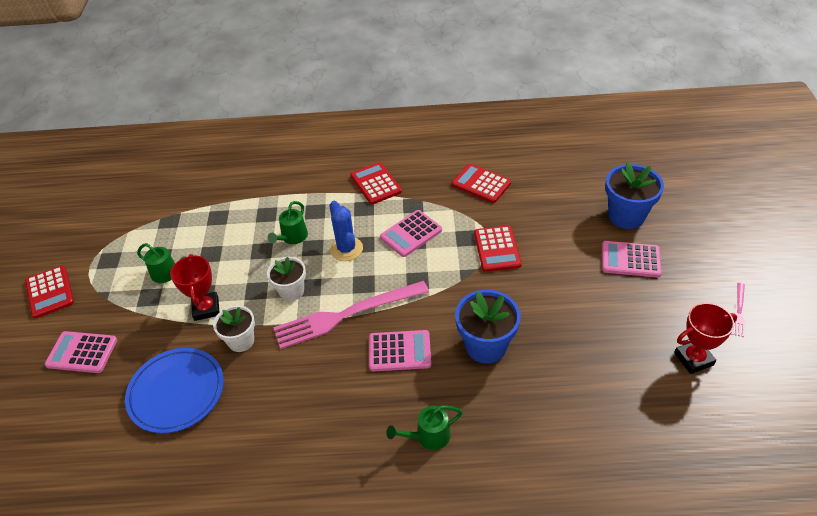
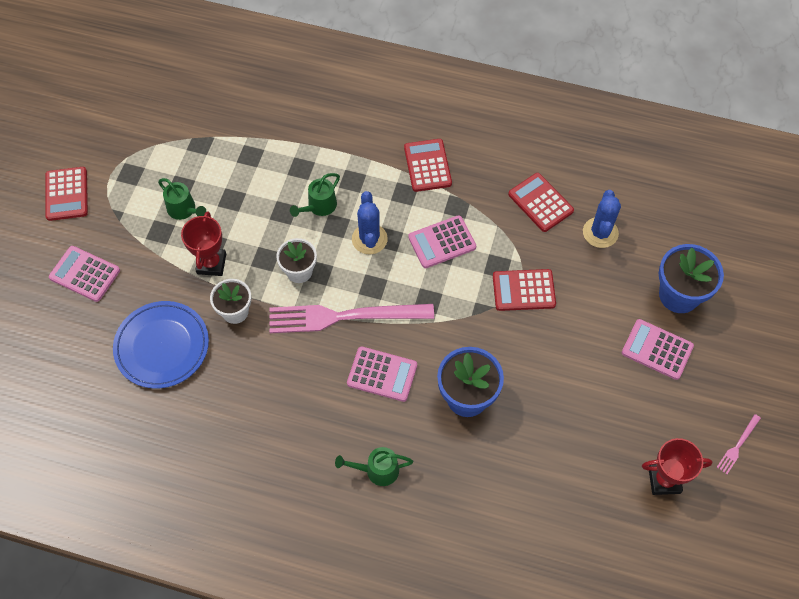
camera: 15 degrees right, 15 degrees up
red calculator [474,226,522,272] -> red calculator turned 75 degrees clockwise [493,269,556,311]
none -> blue cactus [583,190,621,248]

